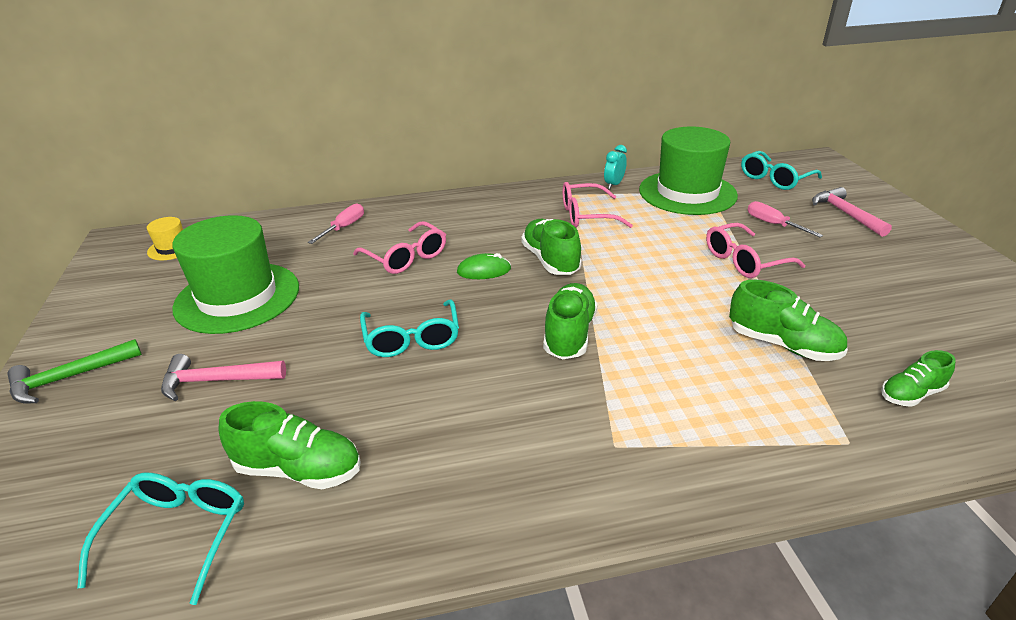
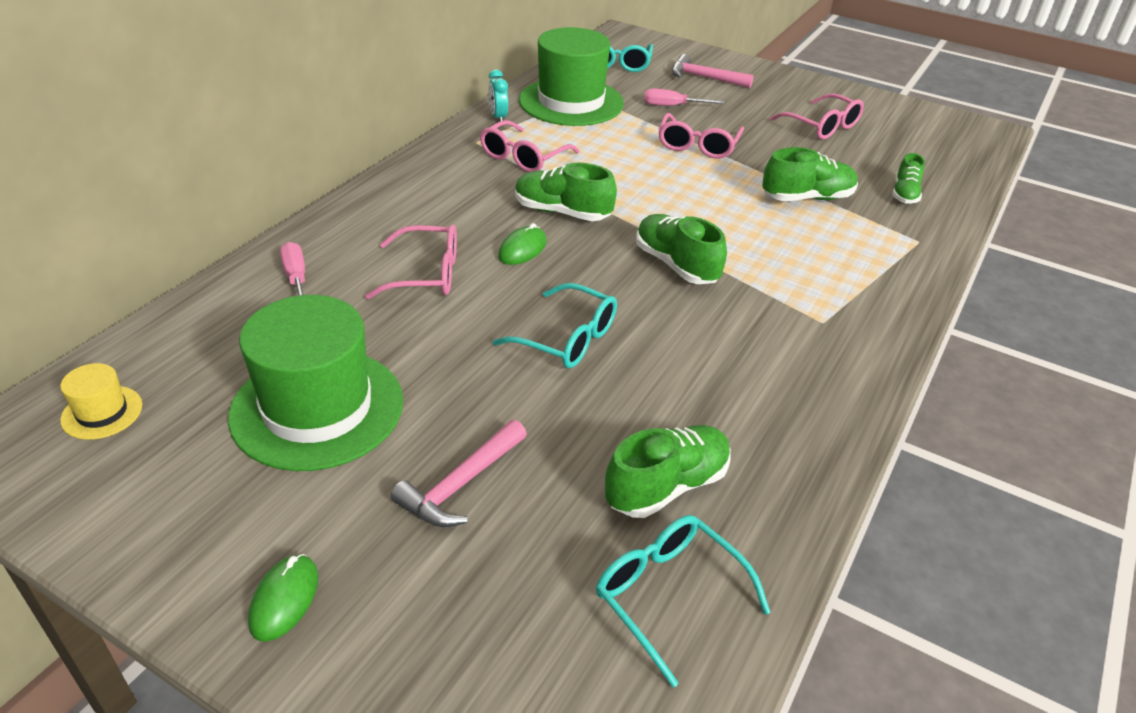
camera: 50 degrees left, 5 degrees up
green hammer [7,339,142,404] -> green mouse [248,554,318,642]
none -> pink glasses [770,93,864,139]

